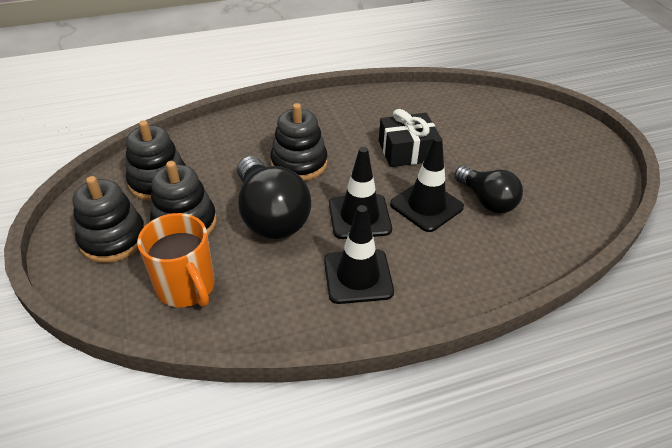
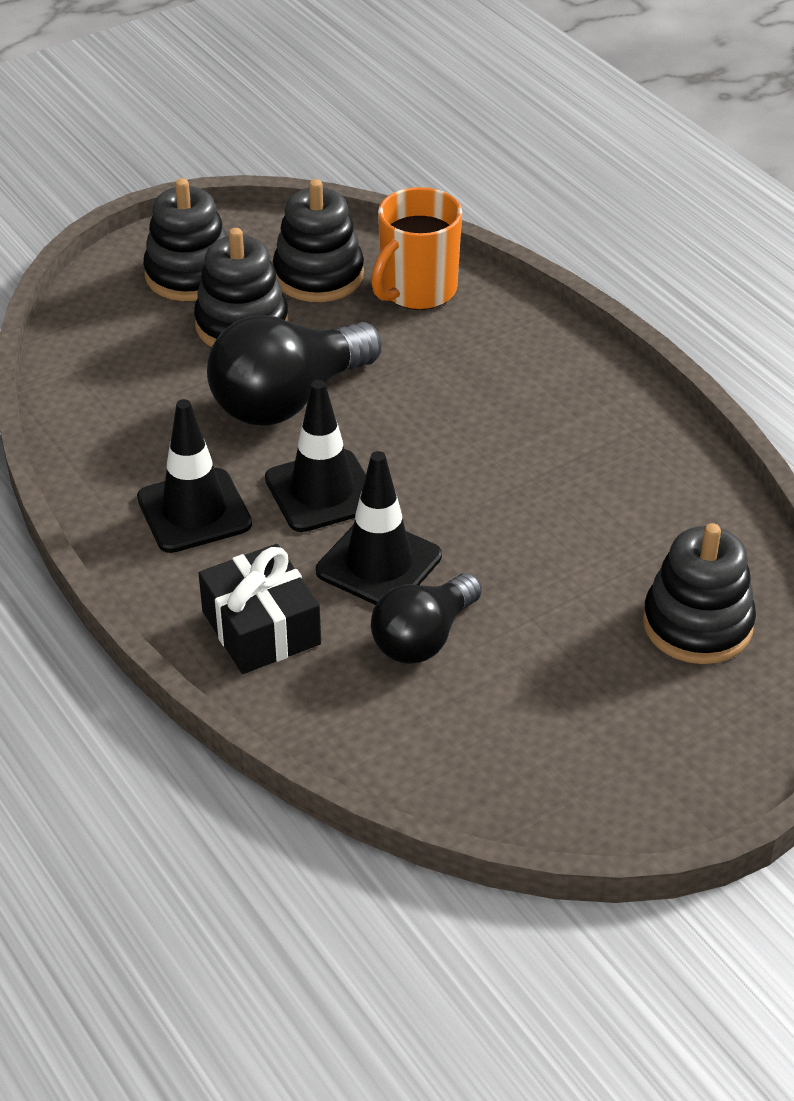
camera: 75 degrees right, 0 degrees up
orange mug [137,213,215,307] -> orange mug moved to [371,187,462,310]
black stacking toy [270,103,327,181] -> black stacking toy moved to [643,523,756,664]
black gift [379,109,440,167] -> black gift moved to [198,544,321,674]

